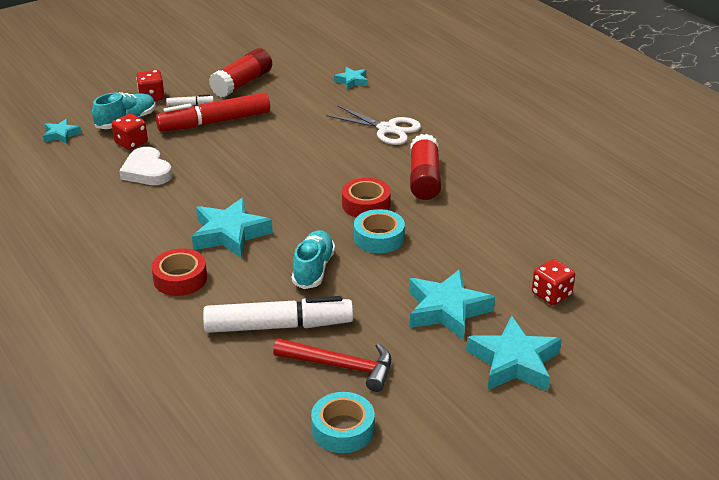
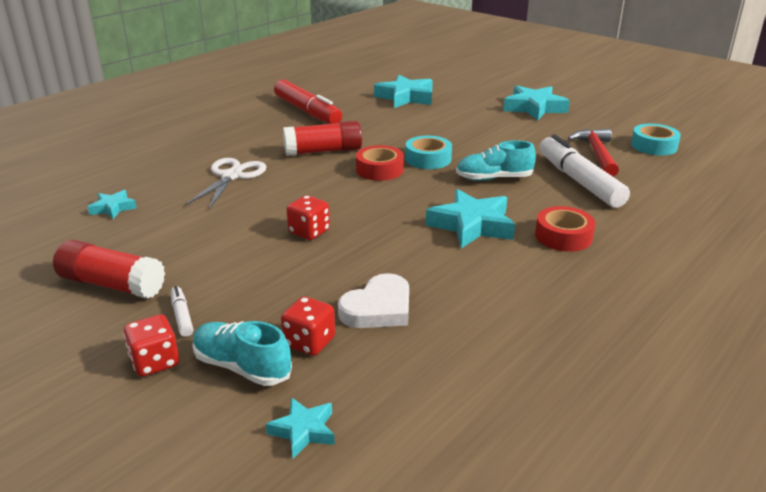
camera: 105 degrees left, 5 degrees down
red marker [156,93,270,132] -> red marker moved to [274,80,342,124]
turquoise star [409,269,495,340] -> turquoise star moved to [374,75,433,108]
red dice [532,259,575,305] -> red dice moved to [286,195,330,240]

